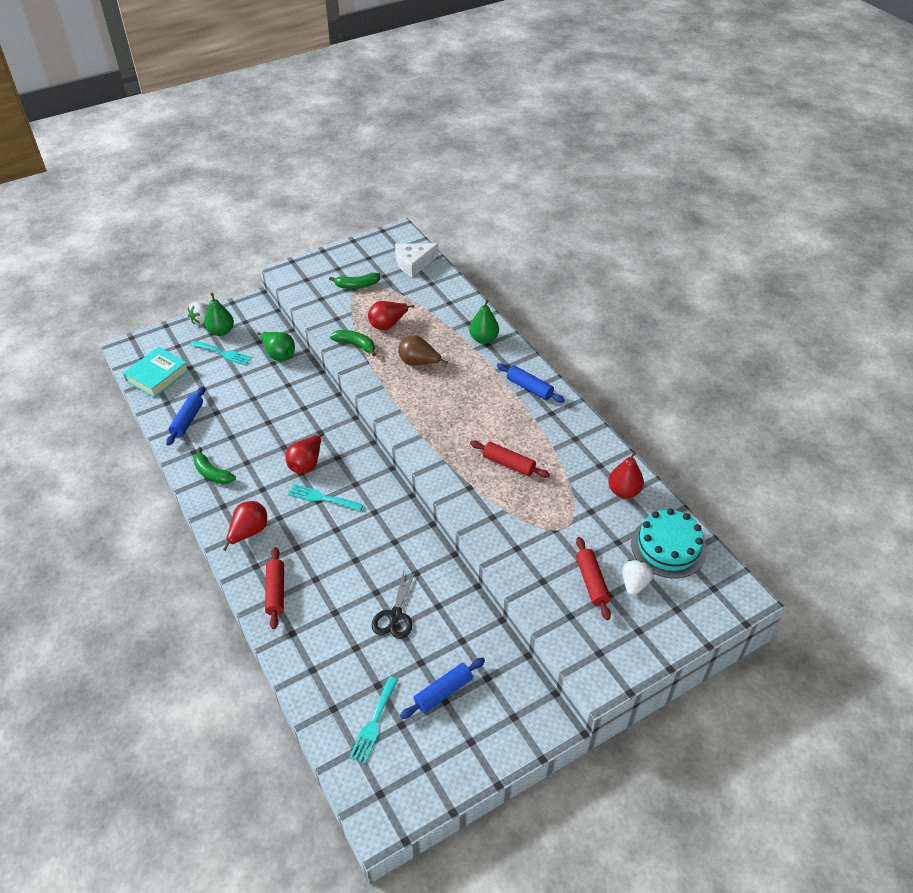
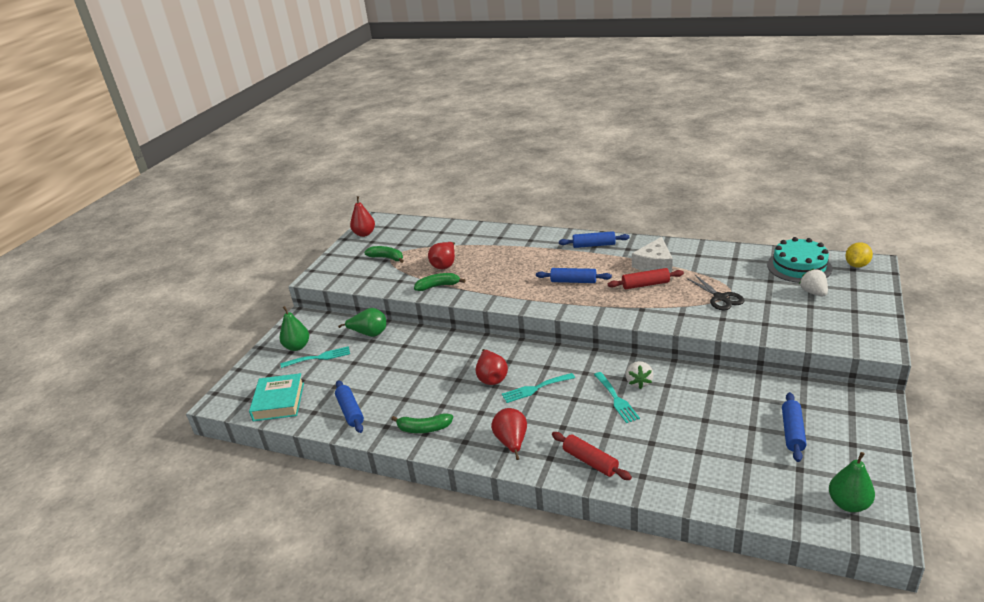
camera: 35 degrees left, 15 degrees down
white strawberry [188,302,209,325] -> white strawberry moved to [626,361,653,389]
green banana [329,272,380,289] -> green banana turned 105 degrees counterclockwise [364,246,404,263]
turquoise fork [349,677,398,764] -> turquoise fork moved to [594,372,640,423]
black scissors [372,570,416,639] -> black scissors moved to [686,275,744,310]
white cheese [395,243,439,277] -> white cheese moved to [632,237,673,273]
brown pear [398,335,448,366] -> none
green pear [469,300,499,344] -> green pear moved to [829,452,875,512]
red rolling pin [576,537,611,620] -> none
red pear [608,452,644,498] -> red pear moved to [350,196,375,237]
none -> blue rolling pin [536,268,612,283]
none -> yellow lemon [845,242,873,268]

